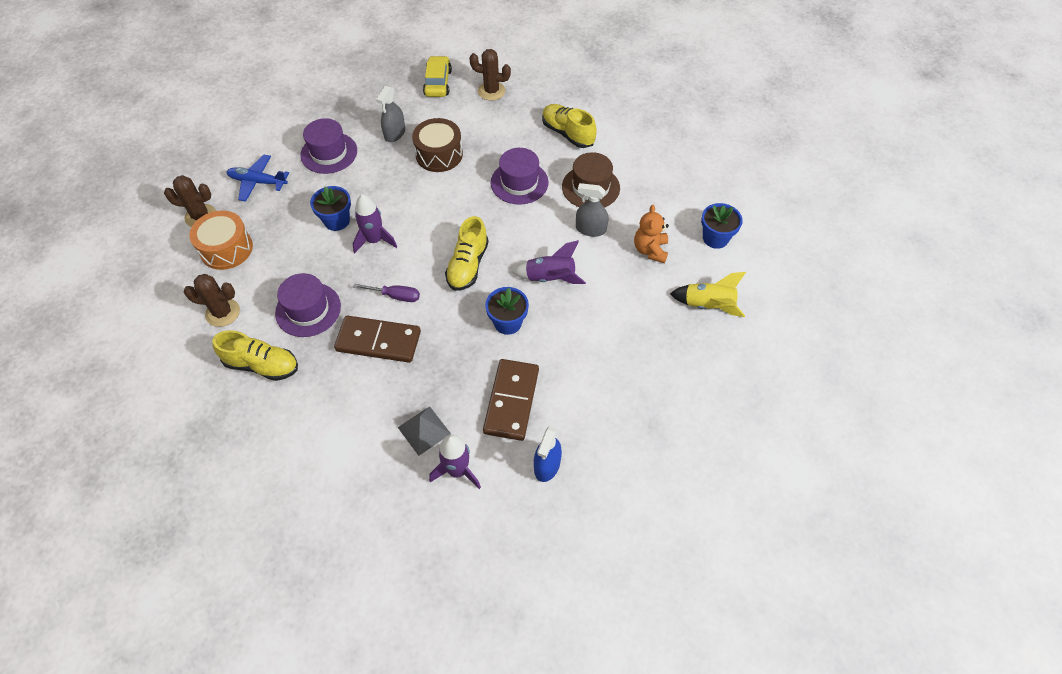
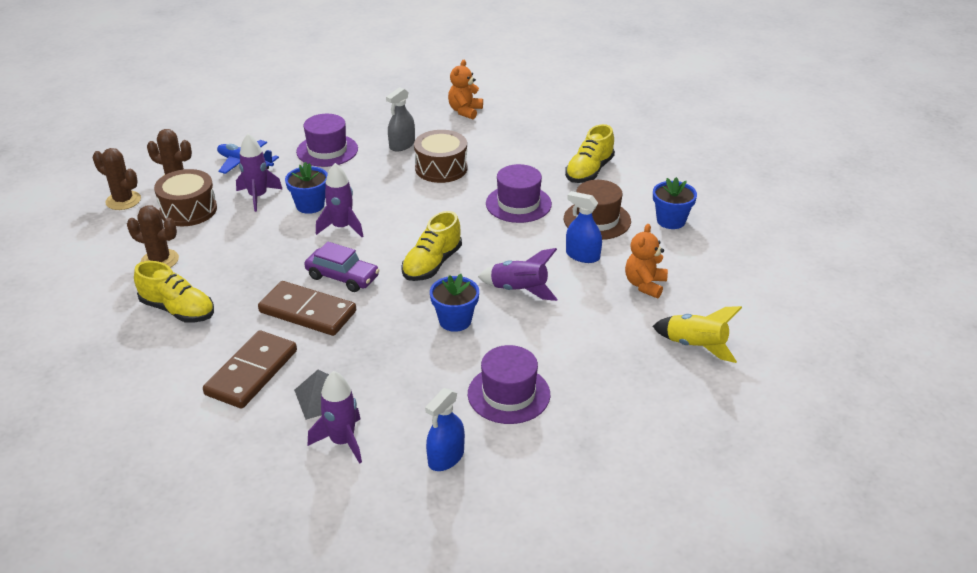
camera: 15 degrees right, 20 degrees down
orange drum [189,210,253,270] -> brown drum [154,169,217,226]
purple hat [275,273,341,337] -> purple hat moved to [468,345,550,424]
purple screwdriver [353,283,420,302] -> purple car [304,242,380,292]
yellow car [423,56,452,97] -> orange teddy bear [448,60,483,119]
brown cactus [469,49,511,101] -> brown cactus moved to [92,148,141,210]
brown domino [483,359,539,441] -> brown domino moved to [203,330,297,409]
yellow shoe [542,104,597,148] -> yellow shoe turned 120 degrees counterclockwise [565,124,615,183]
grey spray bottle [576,183,608,237] -> blue spray bottle [566,191,602,263]
blue flower pot [701,203,743,249] -> blue flower pot moved to [653,177,697,229]
none -> purple rocket [236,134,282,212]

